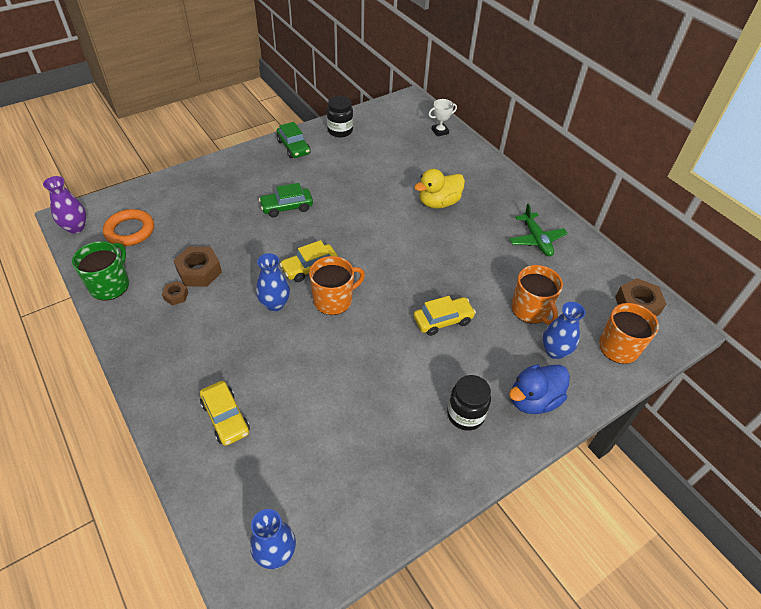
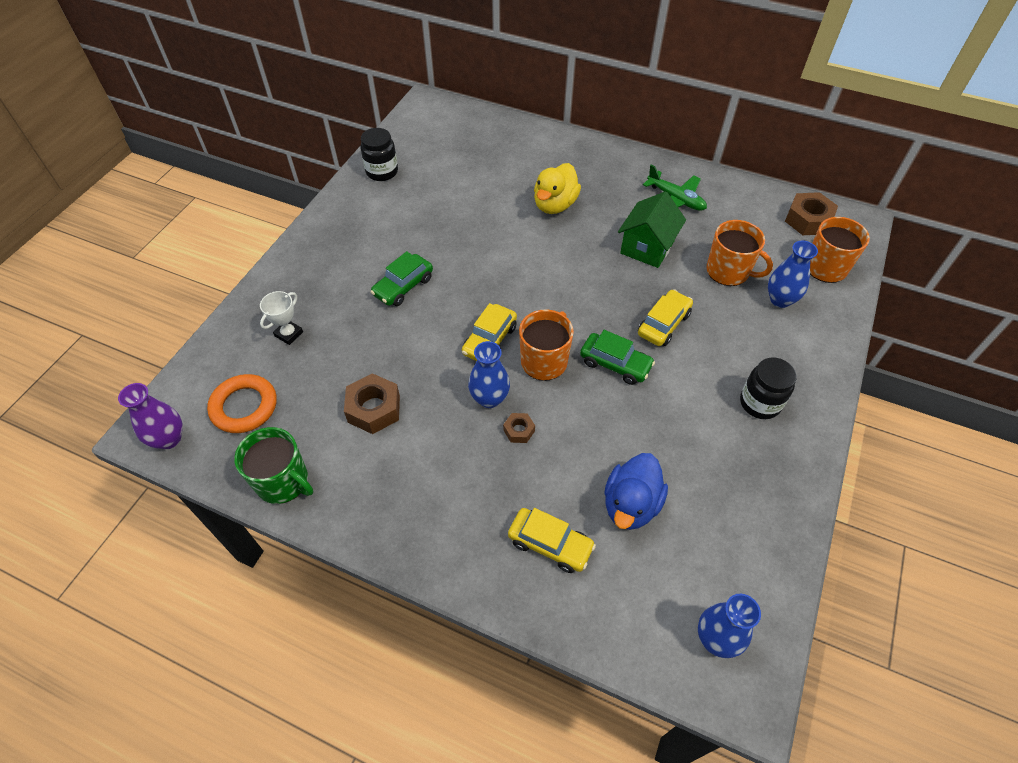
camera: 30 degrees left, 5 degrees up
green mug [72,241,129,300] -> green mug turned 135 degrees clockwise [234,427,313,504]
brown nut [162,281,189,306] -> brown nut moved to [503,413,535,443]
green car [277,122,310,158] -> green car moved to [580,330,655,385]
white trophy [429,99,457,137] -> white trophy moved to [260,291,303,345]
blue duck [509,364,570,414] -> blue duck moved to [604,453,668,530]
none -> green house [618,191,686,268]

